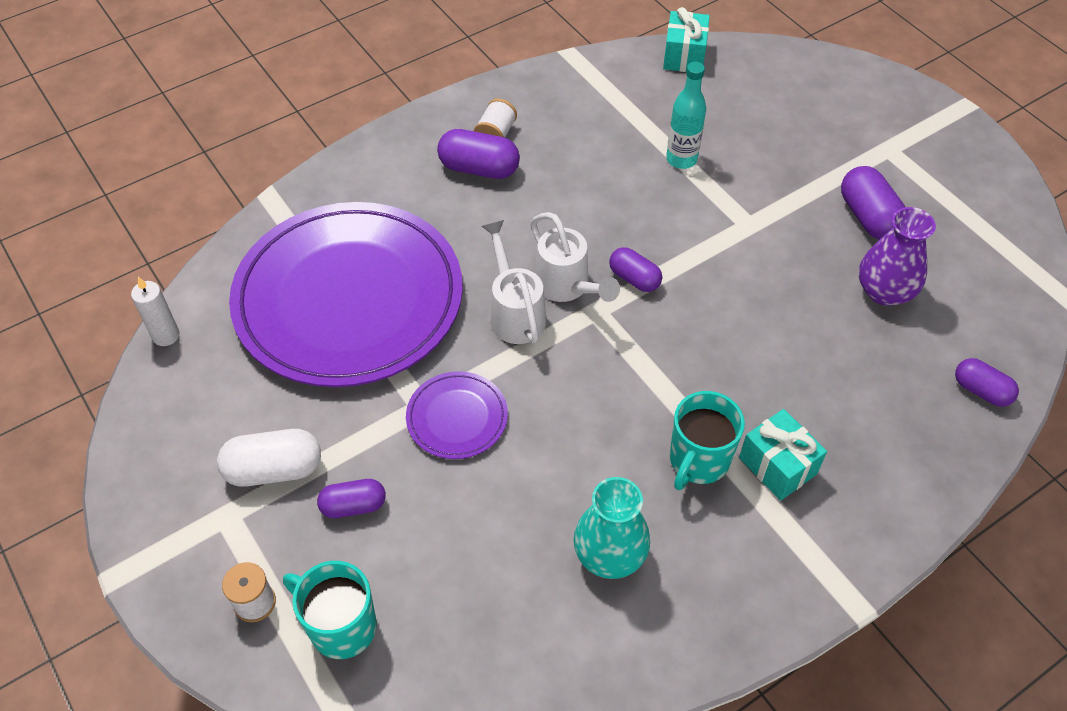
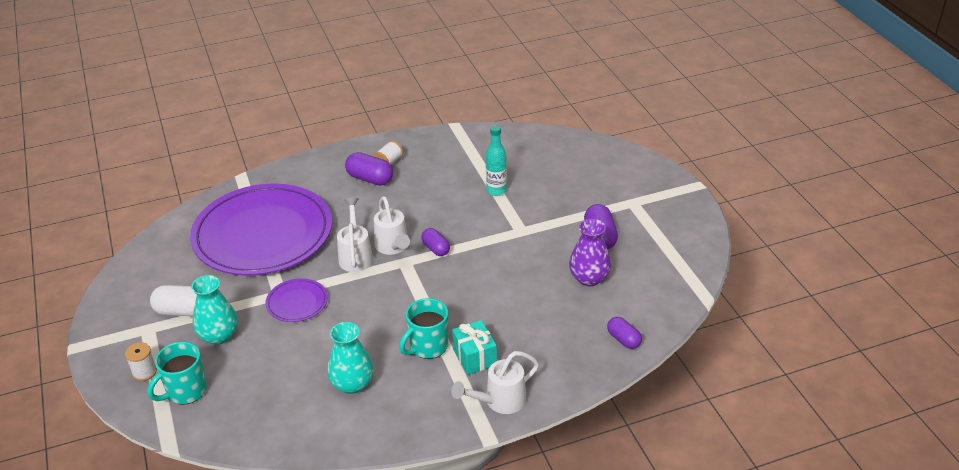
camera: 15 degrees right, 15 degrees down
white candle [131,277,179,346] -> none
turquoise mug [283,561,377,659] -> turquoise mug turned 90 degrees counterclockwise [147,342,207,405]
purple capsule [317,479,386,518] -> turquoise vase [191,275,238,345]
turquoise gift [663,7,710,72] -> none
none -> white watering can [451,351,539,414]

